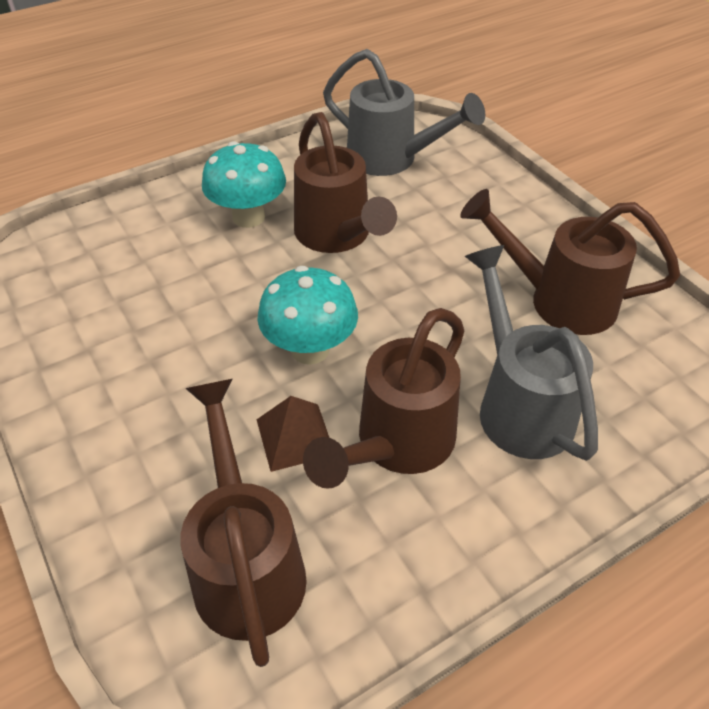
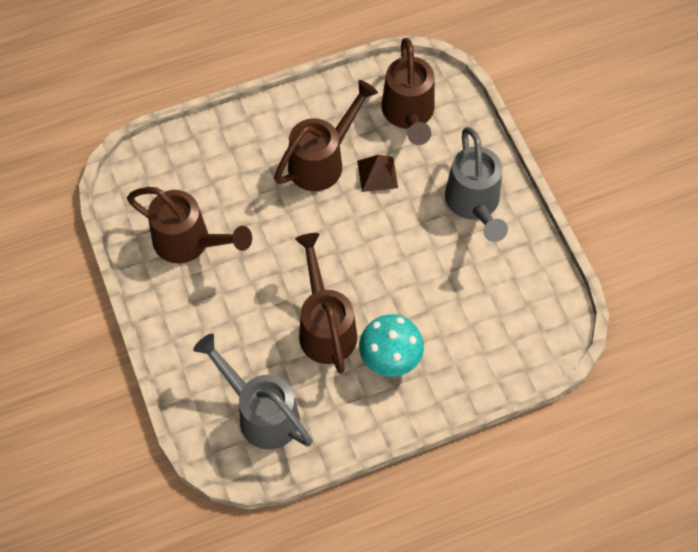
camera: 170 degrees left, 15 degrees up
turquoise mushroom [257,266,358,365] -> none
grey watering can [465,245,598,461] -> grey watering can moved to [445,127,508,242]

